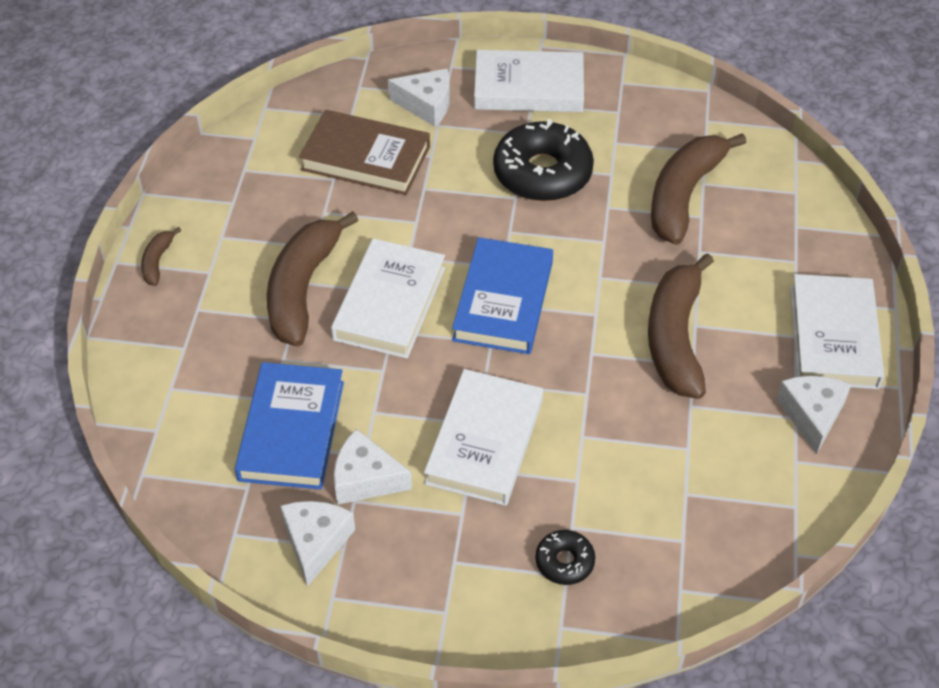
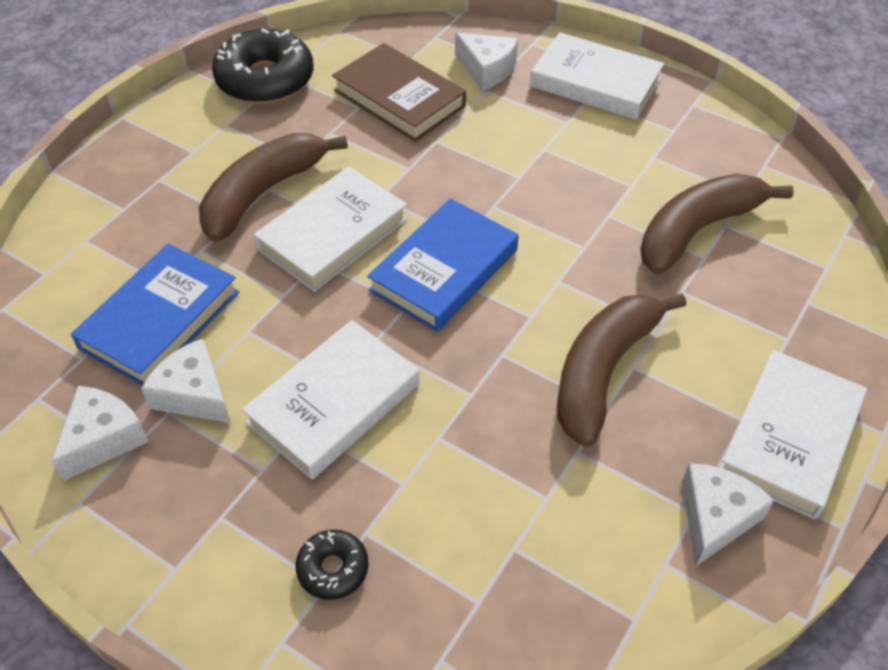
camera: 25 degrees right, 0 degrees up
brown banana [141,227,181,286] -> none
black donut [493,119,594,201] -> black donut moved to [212,29,314,104]

